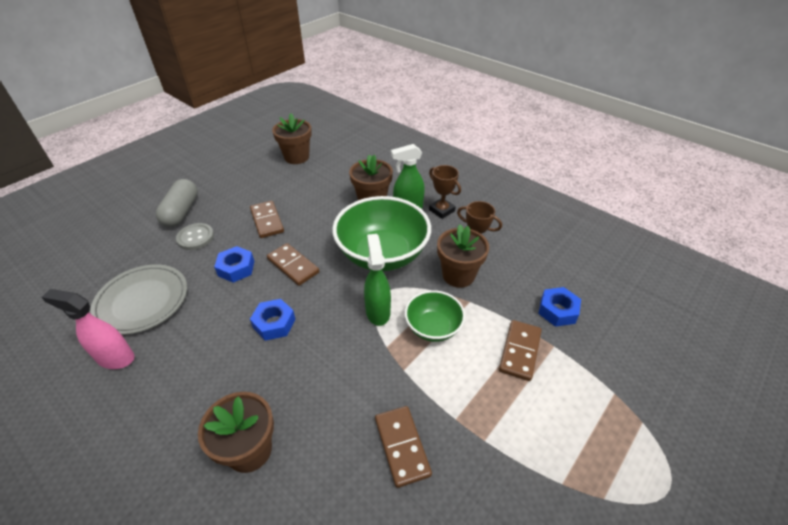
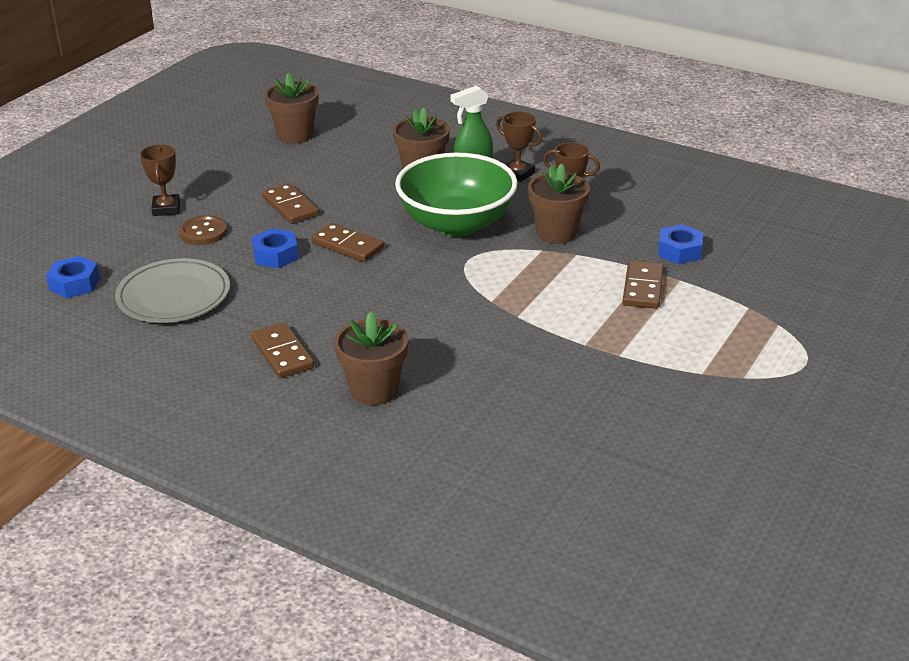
camera: 10 degrees left, 10 degrees down
pink spray bottle [41,289,135,369] -> none
grey capsule [156,179,198,227] -> brown trophy [140,145,180,216]
grey button [176,223,214,250] -> brown button [179,215,227,245]
blue nut [250,299,296,341] -> blue nut moved to [46,256,100,298]
green spray bottle [364,234,391,326] -> none
brown domino [375,406,432,488] -> brown domino moved to [251,322,314,378]
green bowl [405,290,465,342] -> none

